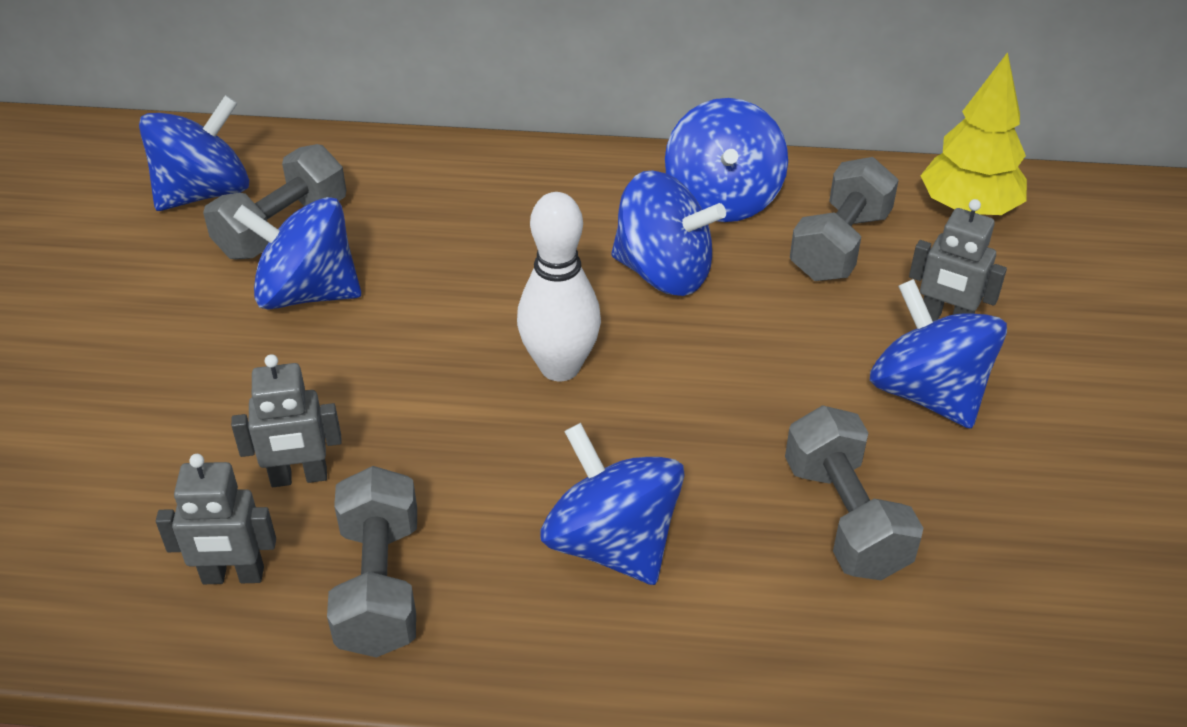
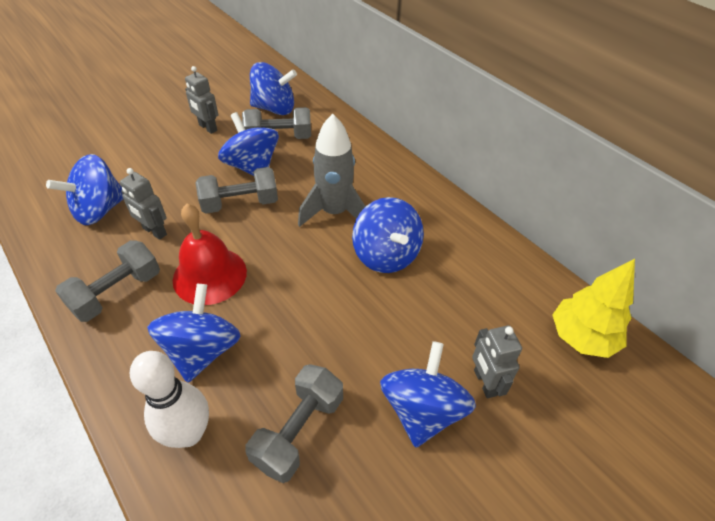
camera: 45 degrees right, 5 degrees up
grey robot [156,454,276,584] -> grey robot moved to [185,66,218,134]
white bowling pin [517,192,601,381] -> white bowling pin moved to [130,351,209,448]
blue spinning top [665,98,788,222] -> blue spinning top moved to [46,154,123,225]
grey dumbbell [790,157,899,281] -> grey dumbbell moved to [195,167,278,214]
none -> red bell [173,204,247,305]
none -> grey rocket [298,114,366,227]

